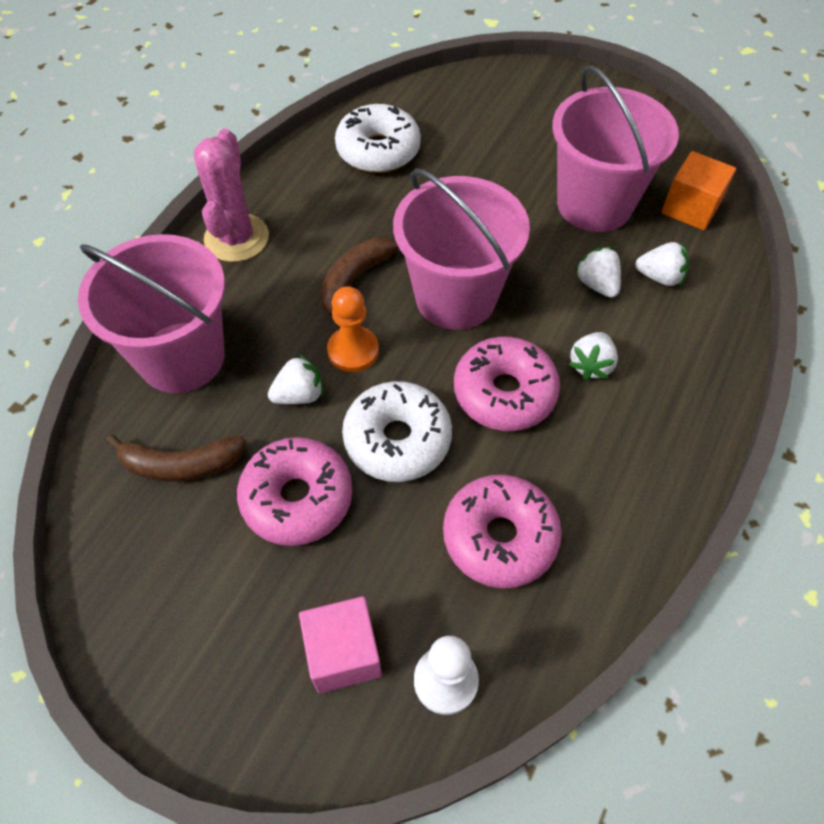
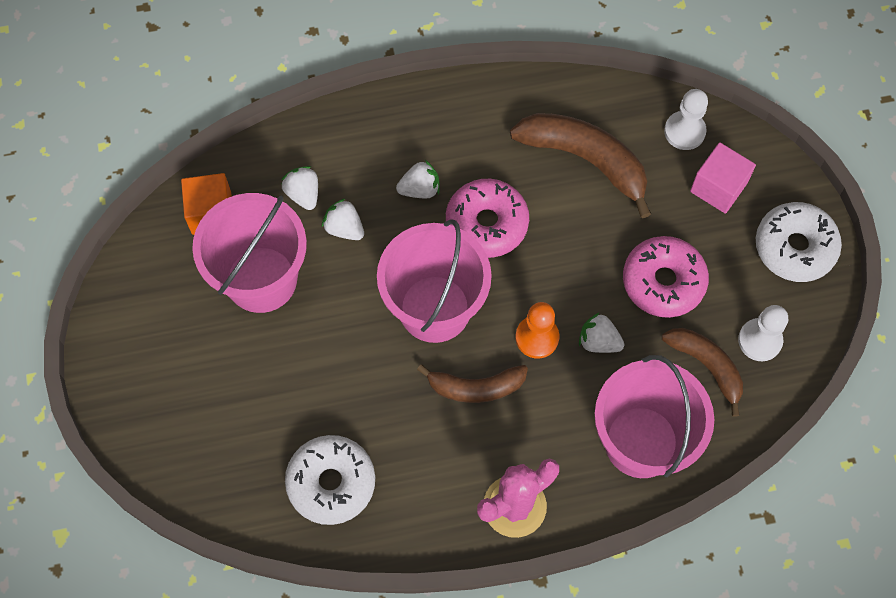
camera: 130 degrees left, 10 degrees up
white donut [342,381,452,482] -> white donut moved to [756,202,842,282]
pink donut [443,474,562,588] -> brown banana [510,113,651,218]
white strawberry [575,247,621,298] -> white strawberry turned 105 degrees clockwise [322,198,364,240]
none -> white pawn [738,305,788,361]

